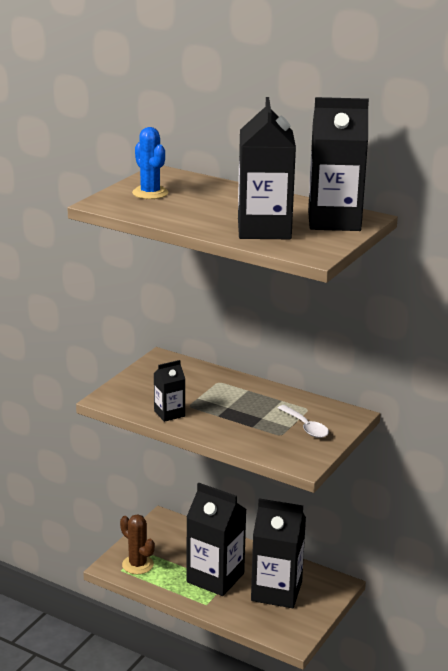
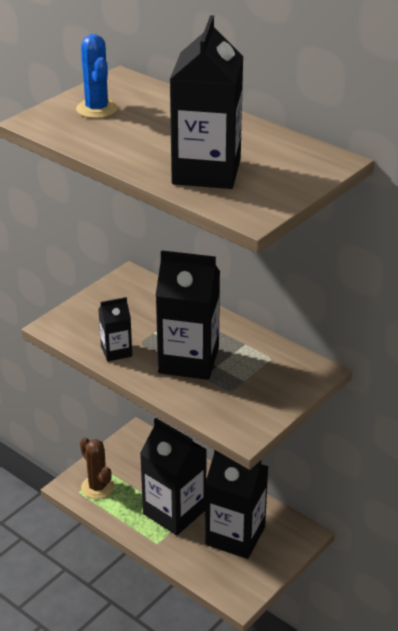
camera: 10 degrees right, 10 degrees up
white spoon [278,405,329,438] -> none
black carton [308,97,369,231] -> black carton moved to [156,250,220,380]

